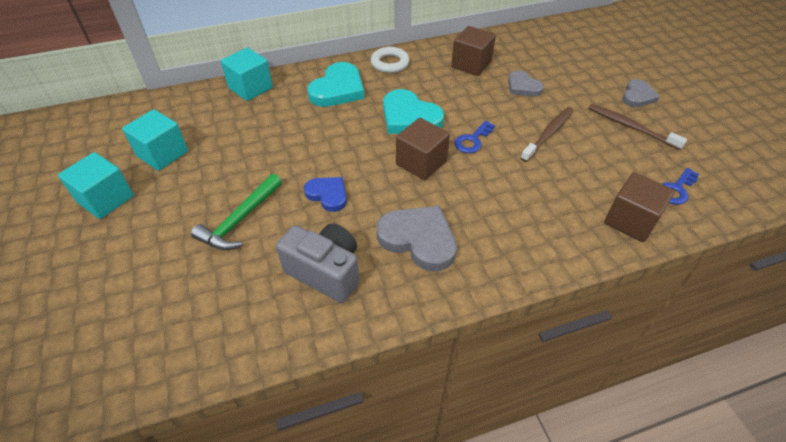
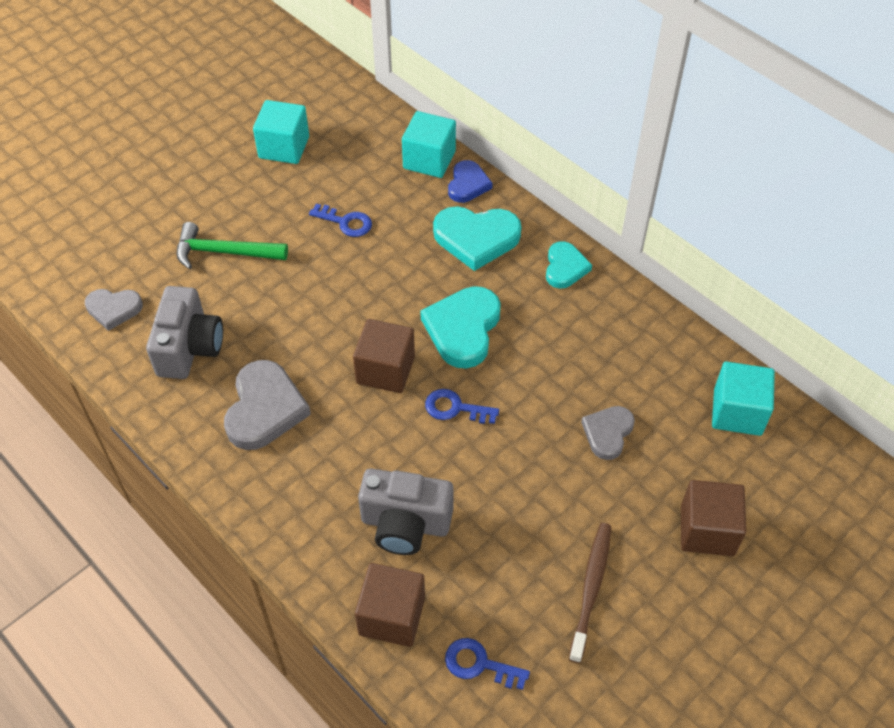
camera: 65 degrees right, 5 degrees up
turquoise cube [58,152,134,219] -> turquoise cube moved to [712,361,775,436]
blue heart [304,177,347,212] -> blue heart moved to [448,160,493,203]
white ring [371,47,410,73] -> turquoise heart [546,241,592,289]
brown cube [451,26,496,76] -> brown cube moved to [681,480,746,556]
brown toothbrush [521,107,574,162] -> none
grey heart [622,79,660,107] -> grey heart moved to [85,289,143,331]
none -> blue key [309,204,372,237]
none -> grey camera [358,468,454,555]

